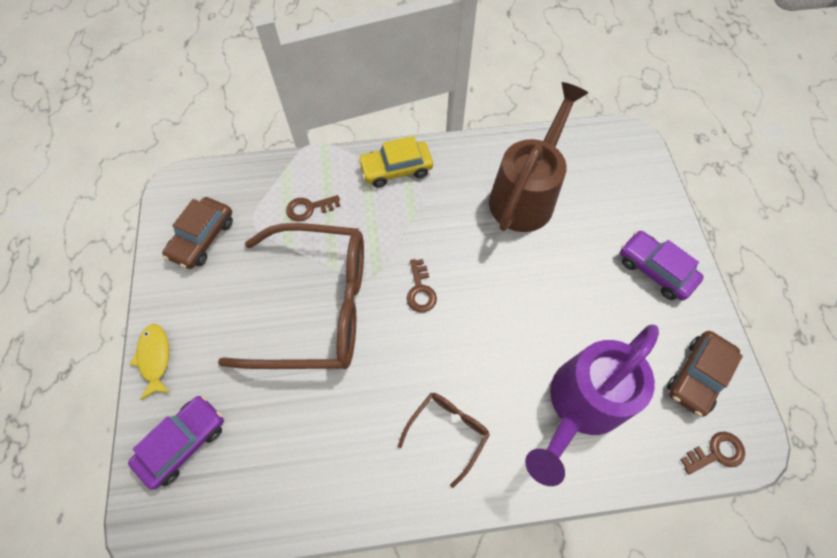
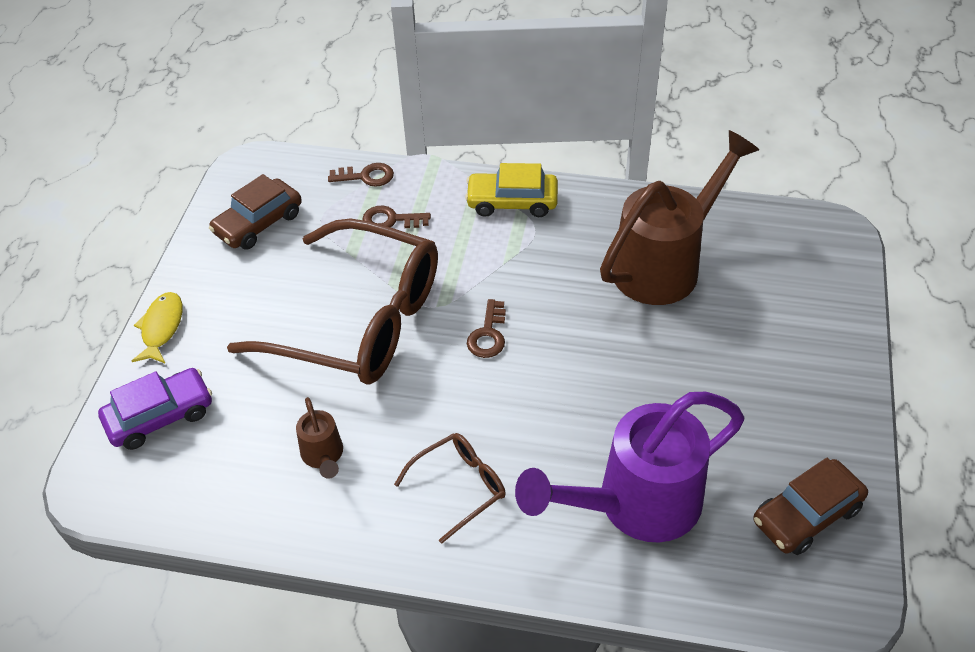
camera: 20 degrees right, 15 degrees down
purple car [620,231,704,301] -> none
brown key [680,432,745,475] -> brown key moved to [328,163,394,187]
none -> brown watering can [296,397,343,479]

